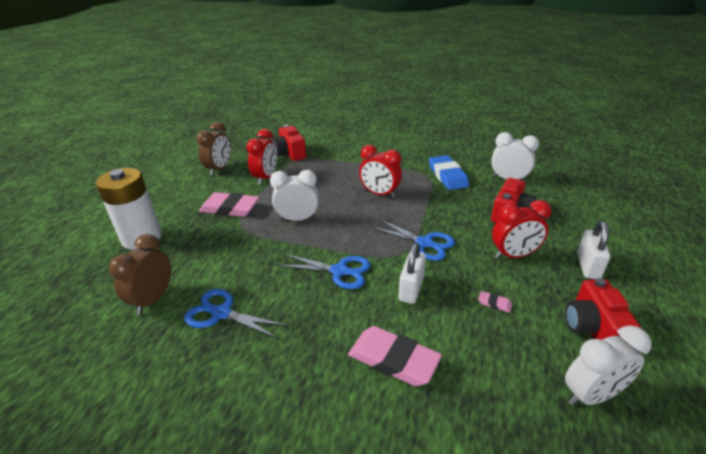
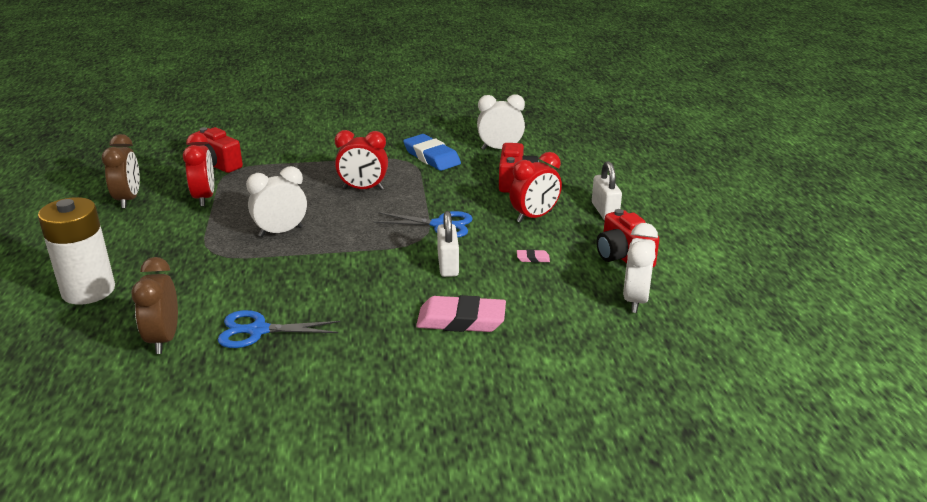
camera: 25 degrees left, 5 degrees down
pink eraser [199,192,259,217] -> none
blue scissors [277,254,371,289] -> none
white clock [565,325,652,406] -> white clock turned 150 degrees clockwise [623,223,658,313]

